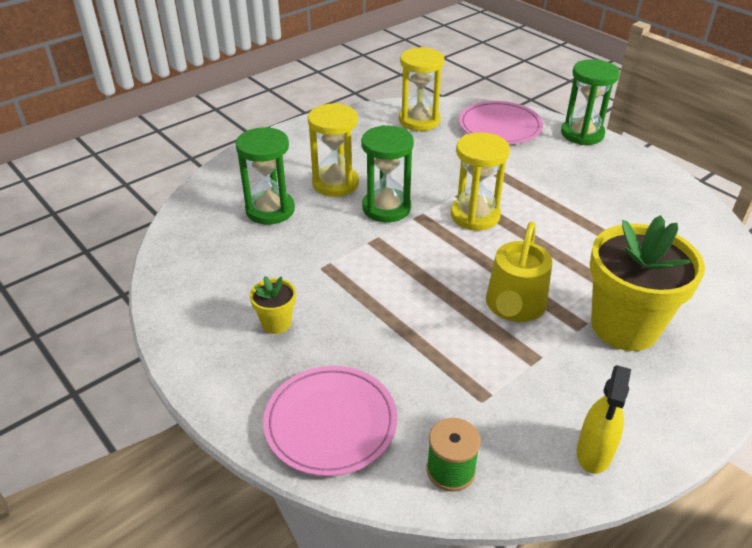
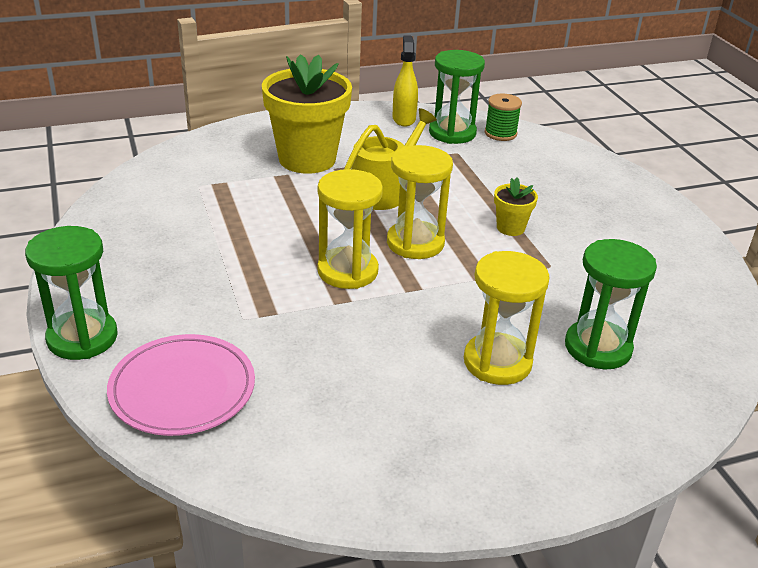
camera: 160 degrees left, 5 degrees down
yellow flower pot [250,276,296,334] -> yellow flower pot moved to [494,178,538,236]
pink plate [263,366,397,476] -> none
green hourglass [361,125,414,222] -> green hourglass moved to [429,50,485,144]
yellow hourglass [399,47,444,131] -> yellow hourglass moved to [387,145,453,259]
yellow spray bottle [577,365,631,474] -> yellow spray bottle turned 45 degrees counterclockwise [392,35,418,126]

